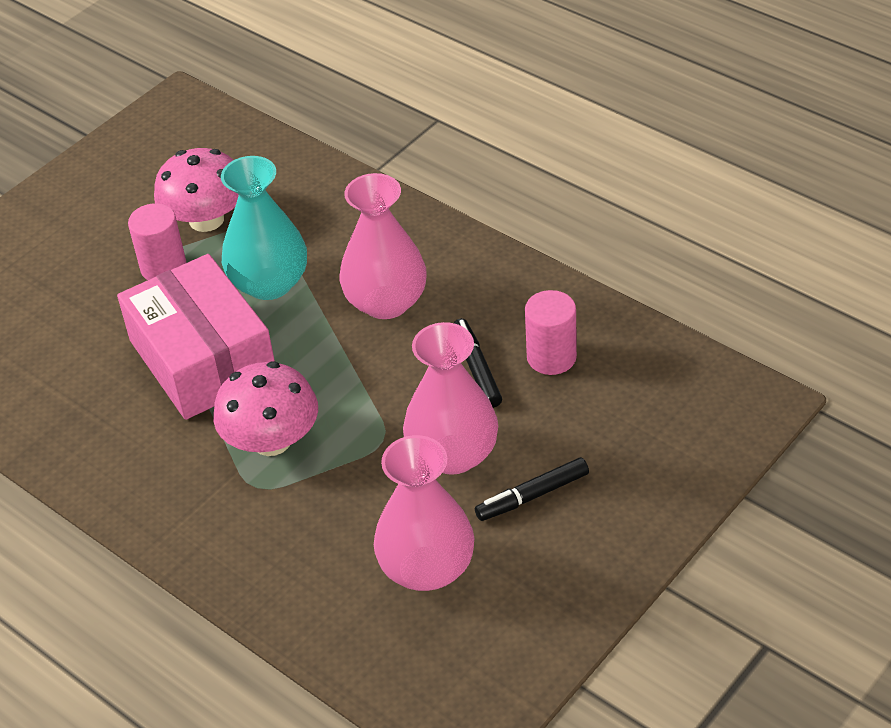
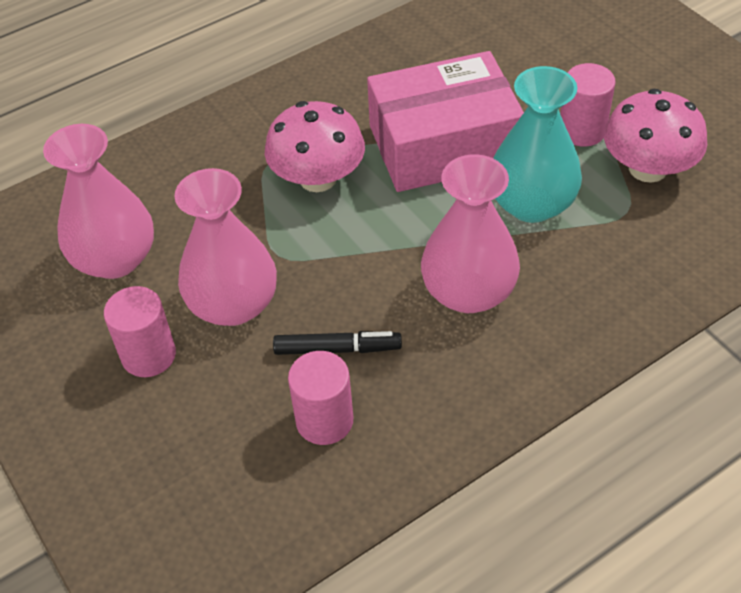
camera: 105 degrees right, 5 degrees up
black marker [475,457,589,521] -> pink cylinder [104,286,176,377]

